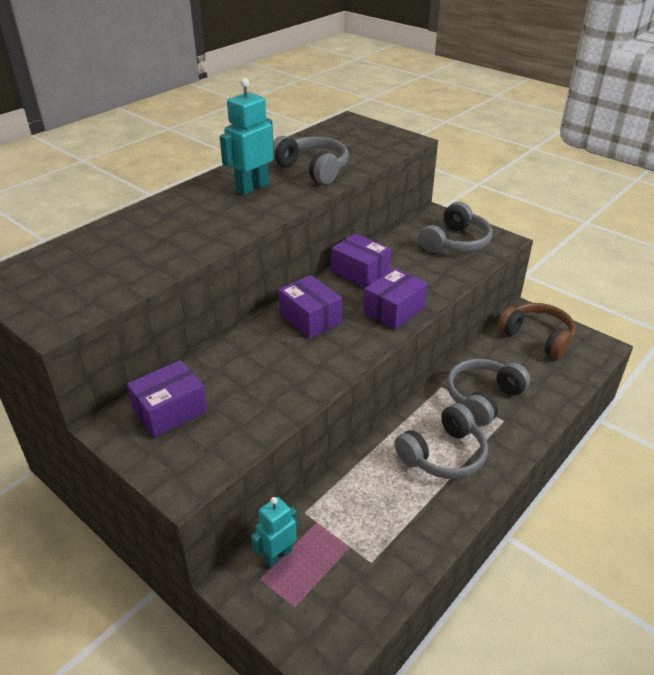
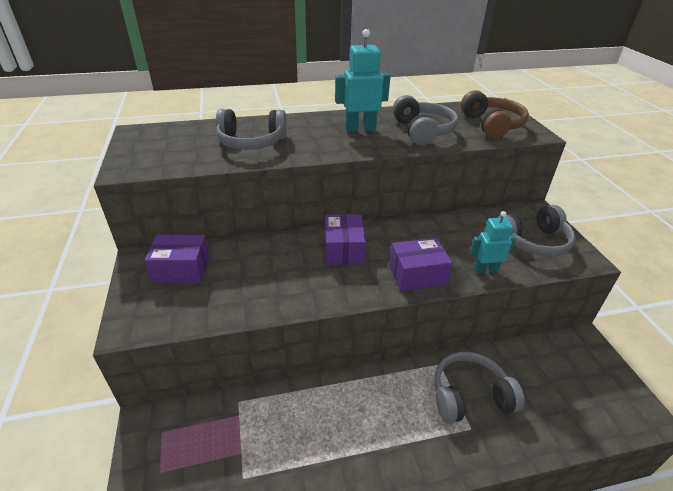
camera: 35 degrees right, 0 degrees up
turquoise robot [251,497,297,567] -> turquoise robot moved to [470,211,516,274]
purple box [331,233,391,288] -> none
grey headphones [395,403,488,479] -> grey headphones moved to [216,109,287,150]
brown headphones [498,303,576,359] -> brown headphones moved to [461,90,529,138]

